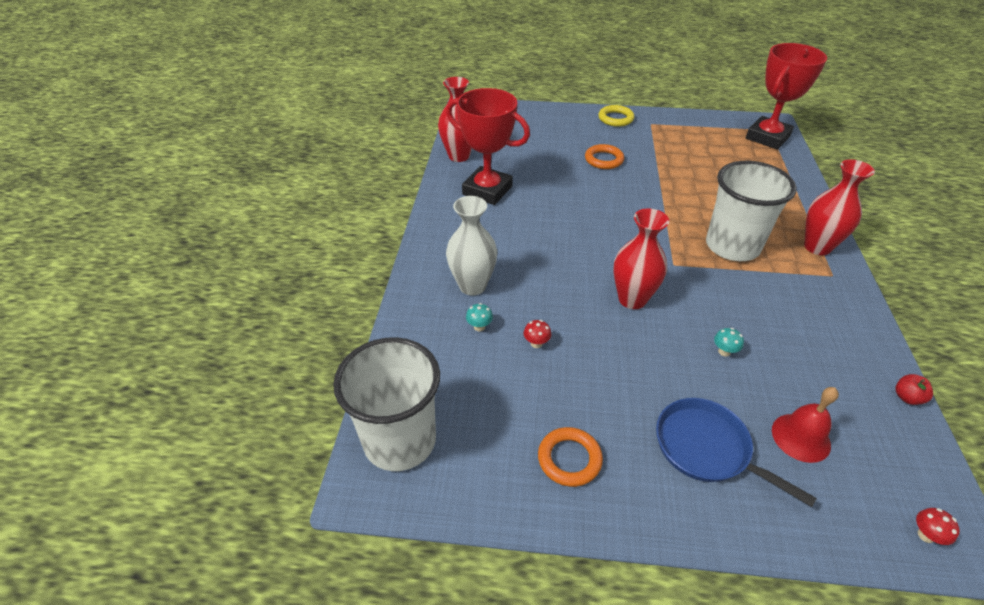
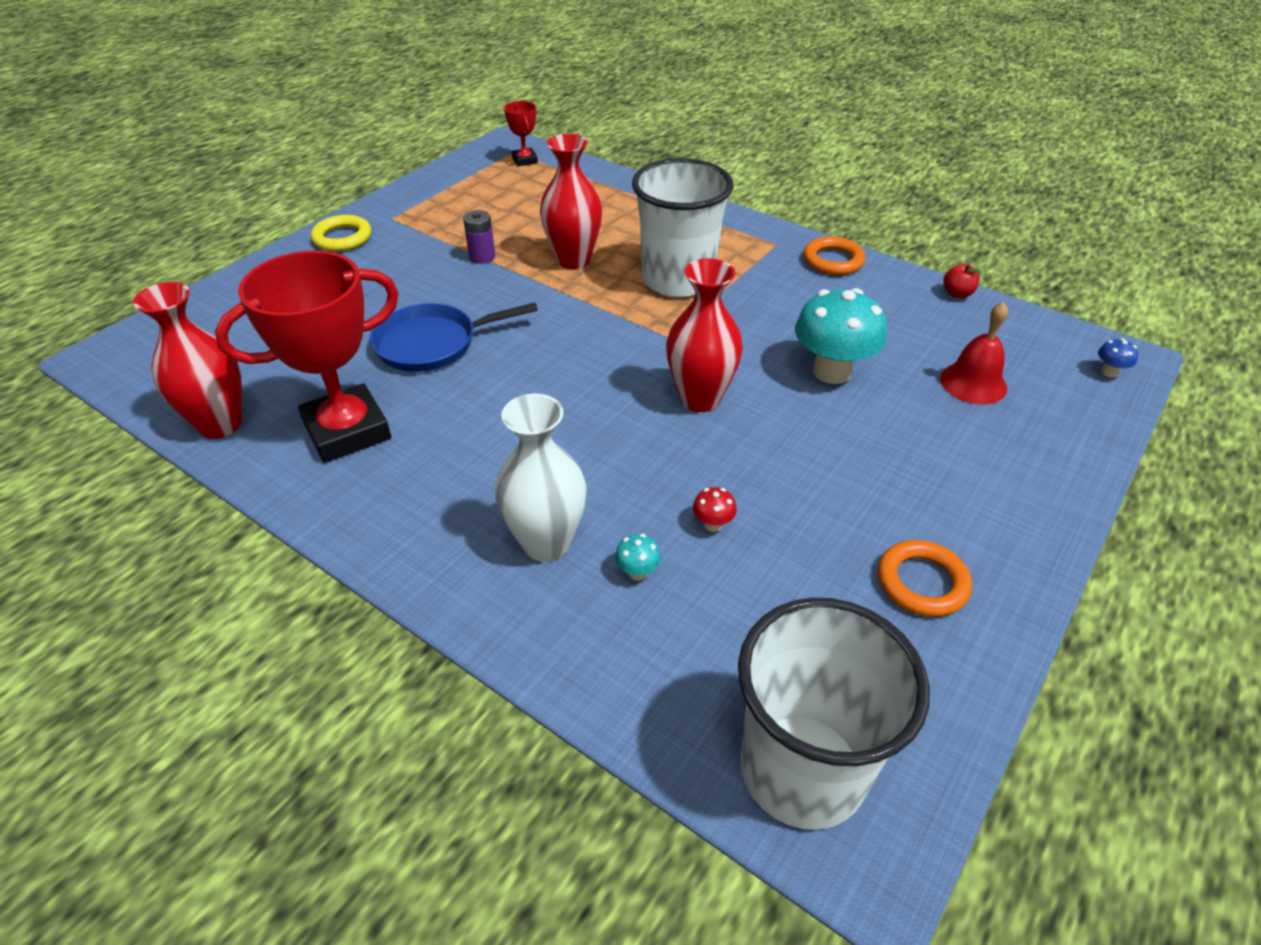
camera: 60 degrees left, 0 degrees up
orange ring [585,144,624,169] -> orange ring moved to [804,236,865,275]
blue pan [656,398,817,507] -> blue pan moved to [370,302,538,372]
turquoise mushroom [714,328,744,357] -> turquoise mushroom [795,288,887,384], size x2.42
red trophy [746,43,827,150] -> red trophy [504,101,538,166], size x0.45
red vase [804,159,875,255] -> red vase moved to [540,134,602,269]
red mushroom [916,508,960,545] -> blue mushroom [1098,338,1139,377]
none -> purple battery [463,210,495,264]

